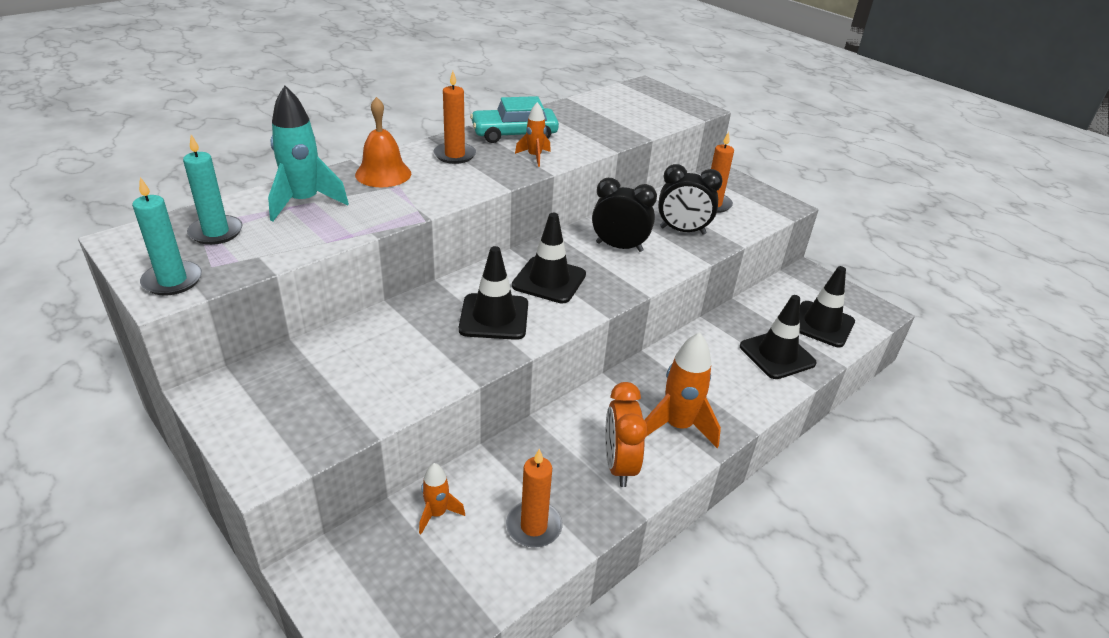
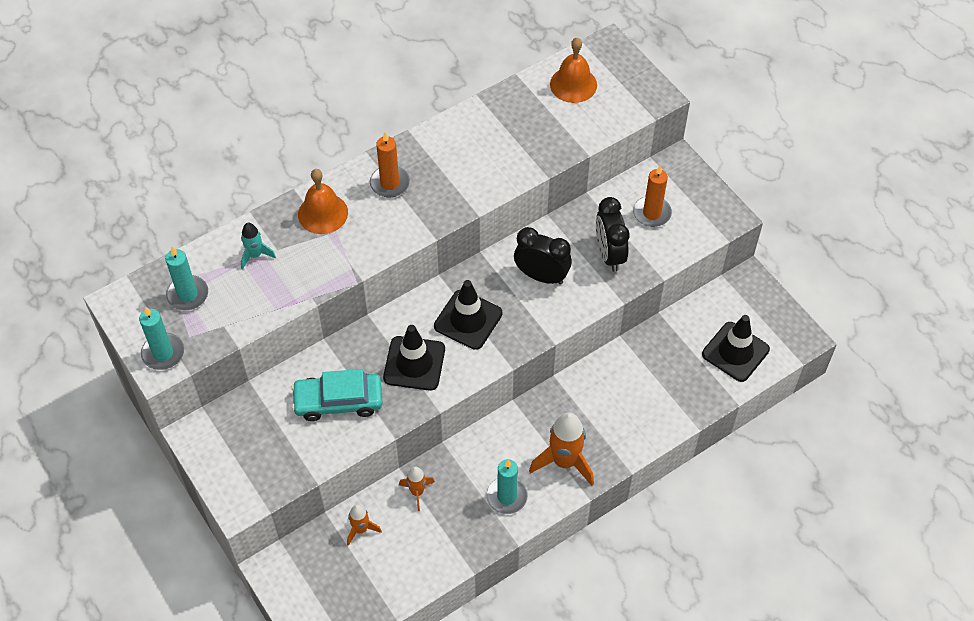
camera: 10 degrees right, 20 degrees up
turquoise rocket [268,86,349,222] -> turquoise rocket [241,223,276,270], size x0.55
turquoise car [470,96,559,143] -> turquoise car moved to [291,369,383,421]
orange candle [506,449,562,548] -> none
orange rocket [515,102,551,167] -> orange rocket moved to [399,466,435,511]
orange clock [605,382,648,487] -> turquoise candle [486,459,528,514]
black clock [658,164,723,235] -> black clock turned 60 degrees clockwise [596,197,629,272]
black traffic cone [740,295,817,379] -> none
none -> orange bell [550,37,597,103]

